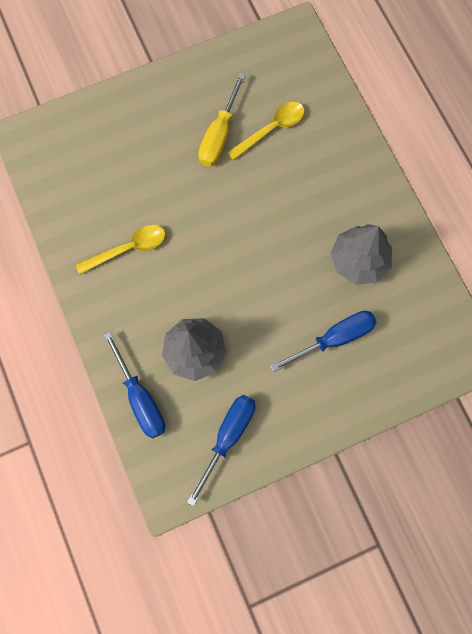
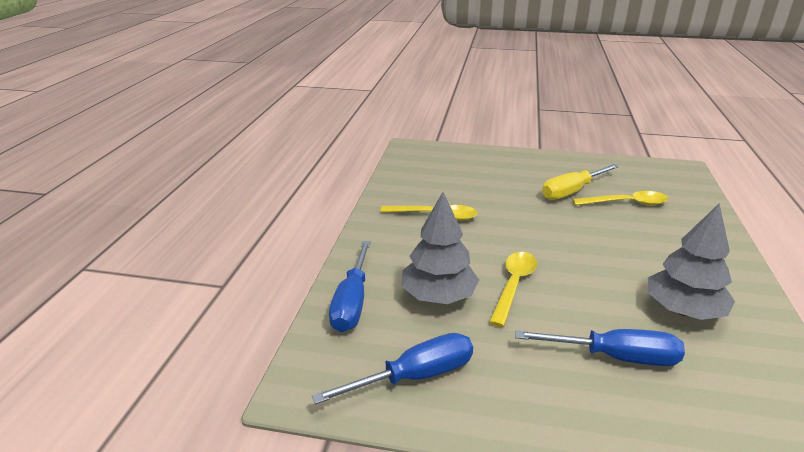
camera: 35 degrees right, 45 degrees down
none -> yellow spoon [489,252,537,327]

